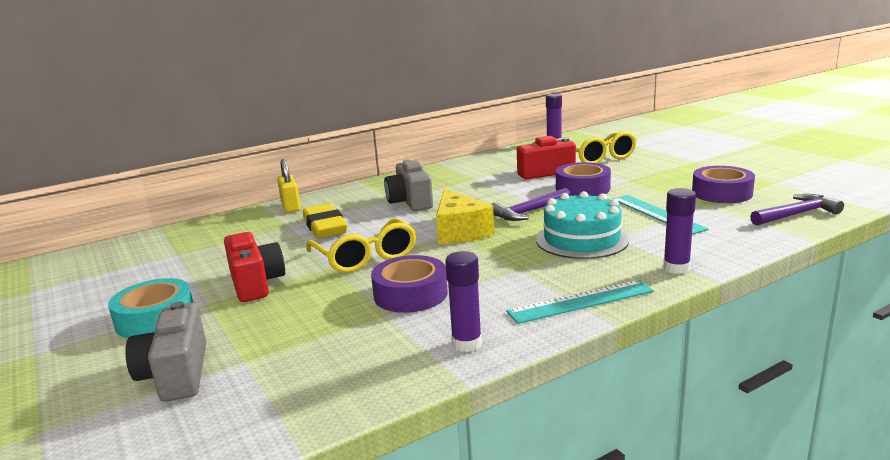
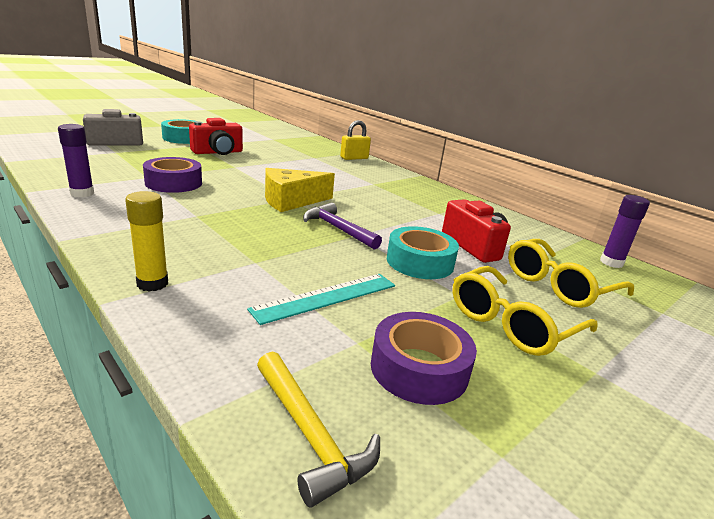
camera: 75 degrees right, 5 degrees up
yellow eraser [303,204,347,239] -> none
yellow glasses [306,218,416,273] -> yellow glasses moved to [452,266,598,356]
grey camera [384,159,433,211] -> none
turquoise ruler [506,280,654,324] -> none
turquoise cake [536,191,629,259] -> none
purple tape [556,162,611,196] -> turquoise tape [387,226,459,279]
purple glue stick [663,188,696,274] -> yellow glue stick [125,191,168,292]
purple hammer [750,194,844,226] -> yellow hammer [257,352,380,507]

